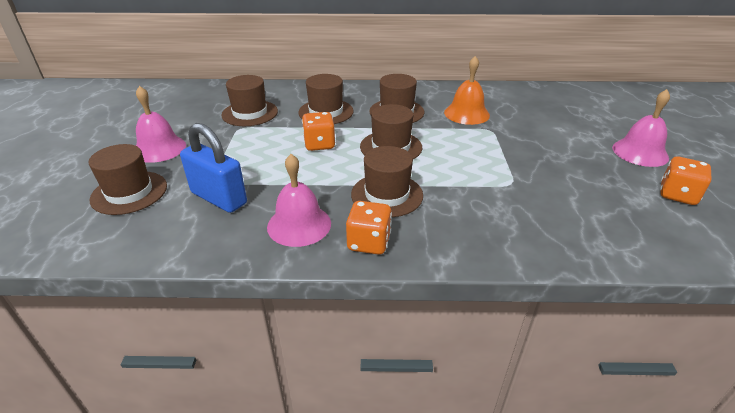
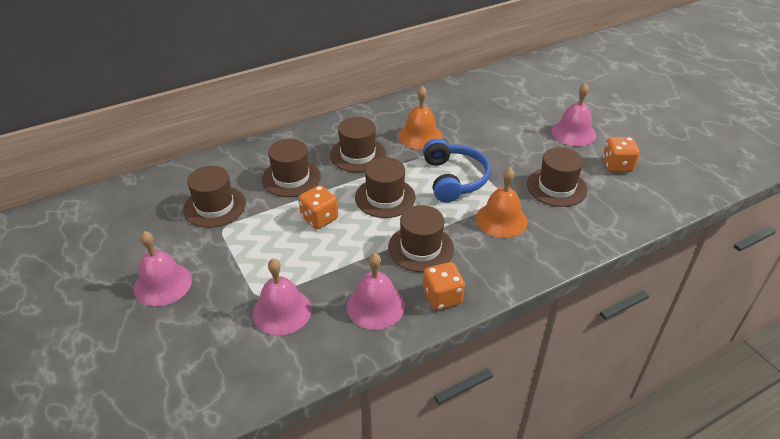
camera: 30 degrees left, 5 degrees up
brown hat [89,144,167,215] -> brown hat moved to [527,147,588,207]
blue padlock [180,123,247,213] -> pink bell [252,258,312,335]
none -> blue headphones [423,138,491,203]
none -> orange bell [476,167,528,238]

